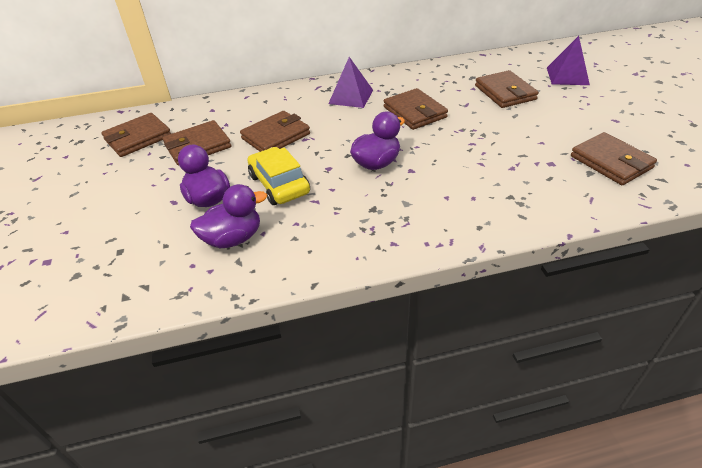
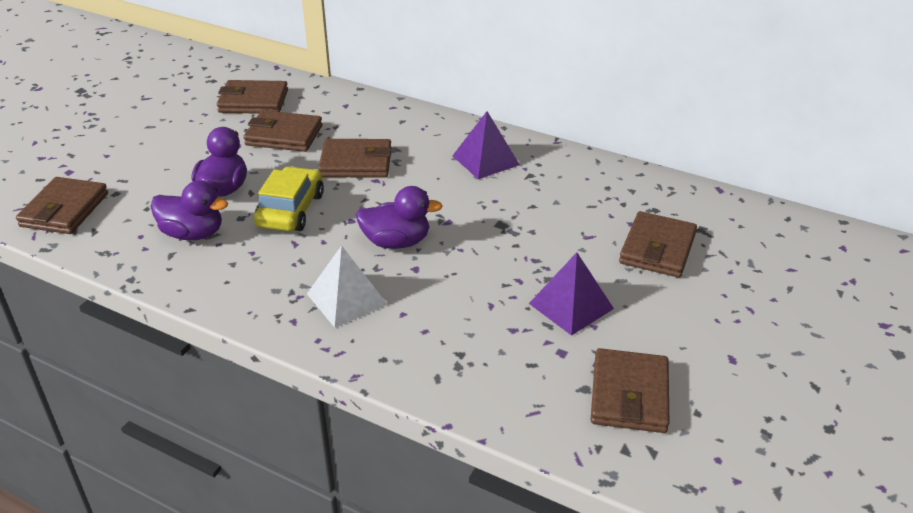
camera: 40 degrees right, 5 degrees down
brown wallet [384,88,448,130] -> brown wallet moved to [16,177,108,234]
purple pyramid [547,36,590,85] -> purple pyramid moved to [529,252,614,336]
none -> white pyramid [307,245,388,328]

